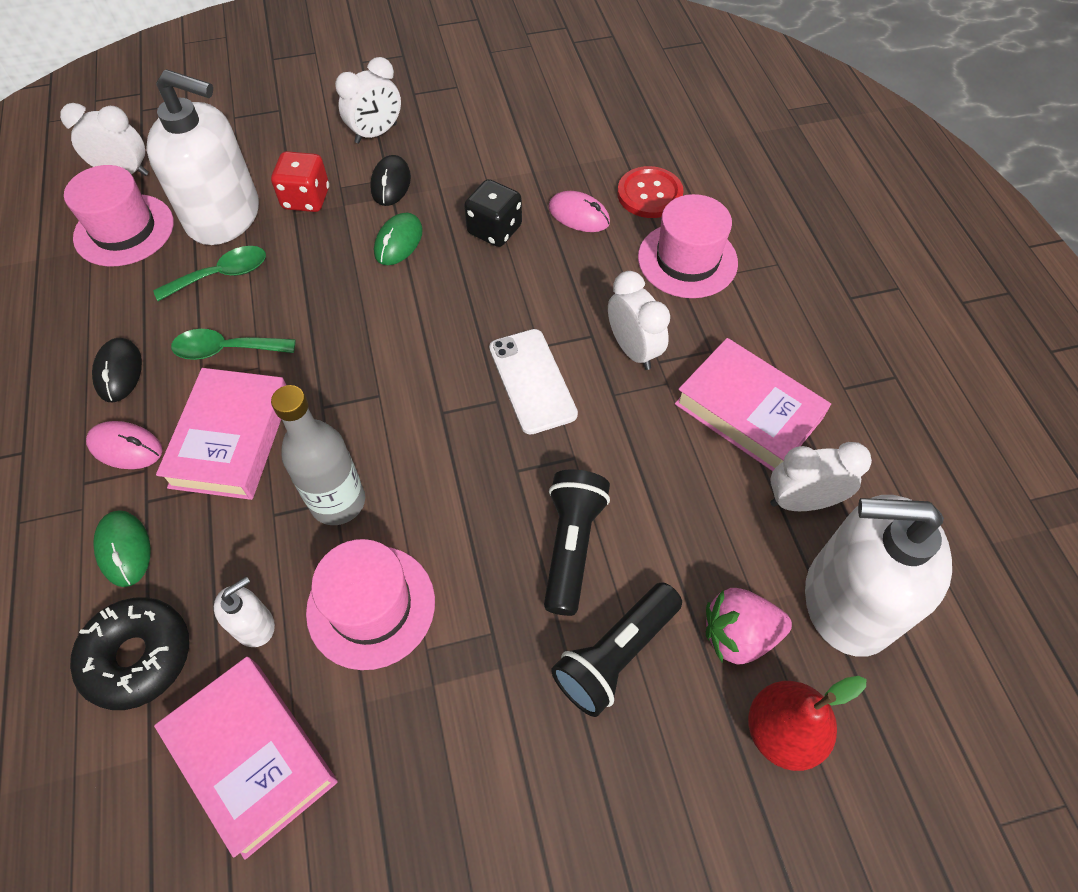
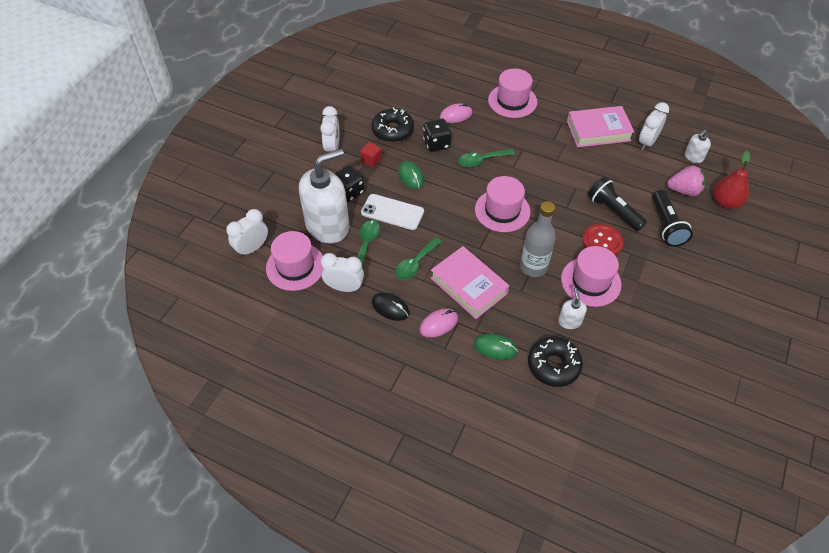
camera: 50 degrees left, 5 degrees down
pink book [154,657,337,860] -> none
red dice [271,151,329,212] -> black dice [335,165,365,202]
black mouse [370,155,411,206] -> red cube [360,142,382,168]
white phone [489,329,578,435] -> white phone moved to [361,194,424,230]
white clock [608,271,670,370] -> white clock moved to [321,253,364,292]
red button [617,166,684,218] -> red button moved to [582,224,623,256]
pink strawberry [706,588,792,665] -> pink strawberry turned 120 degrees counterclockwise [667,166,706,196]
white soap dispenser [805,495,952,657] -> white soap dispenser [685,130,711,163], size x0.42
none -> black donut [372,107,414,142]
none -> green spoon [458,149,515,167]
none -> pink hat [475,176,531,232]

